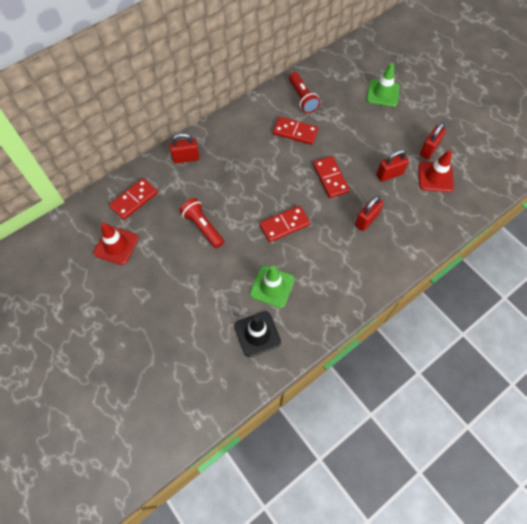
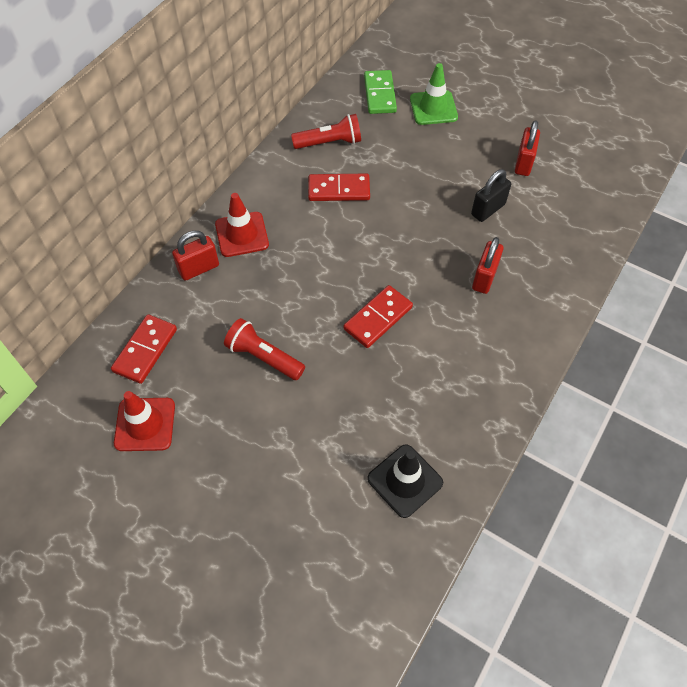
camera: 20 degrees left, 5 degrees down
green traffic cone [250,266,295,308] -> none
red flashlight [289,72,320,113] -> red flashlight turned 60 degrees counterclockwise [291,114,361,149]
red domino [313,156,350,198] -> none
red padlock [377,149,409,182] -> black padlock [471,169,511,222]
red traffic cone [419,150,454,192] -> red traffic cone moved to [215,193,269,257]
none -> green domino [364,70,397,114]

